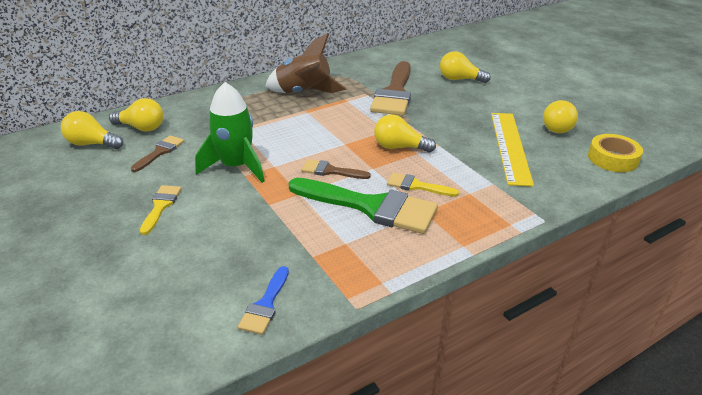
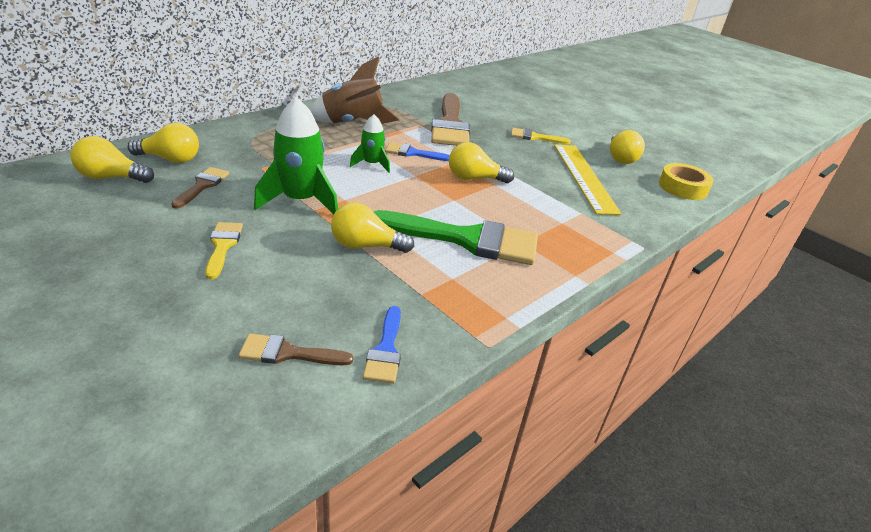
camera: 15 degrees left, 0 degrees up
brown brush [301,159,371,179] -> brown brush moved to [238,334,353,365]
yellow brush [387,172,459,197] -> yellow brush moved to [511,128,571,144]
yellow light bulb [440,51,491,83] -> yellow light bulb moved to [331,202,414,253]
none -> green rocket [350,115,390,173]
none -> blue brush [385,142,450,161]

